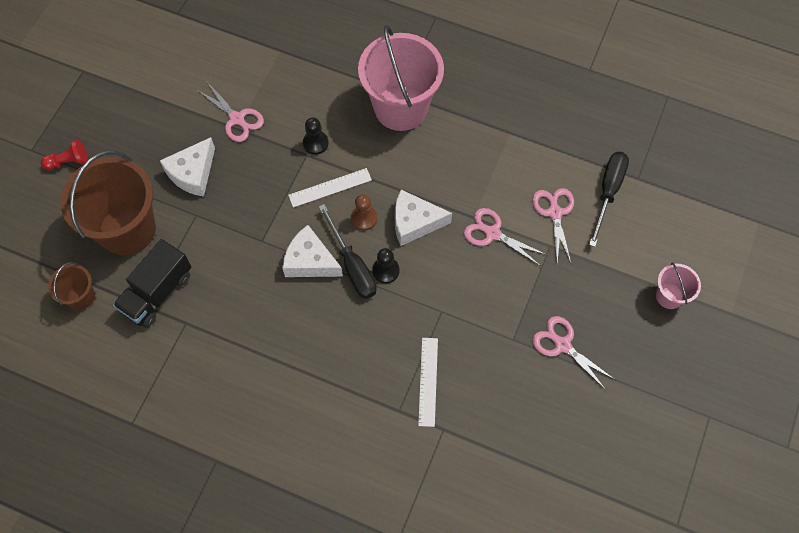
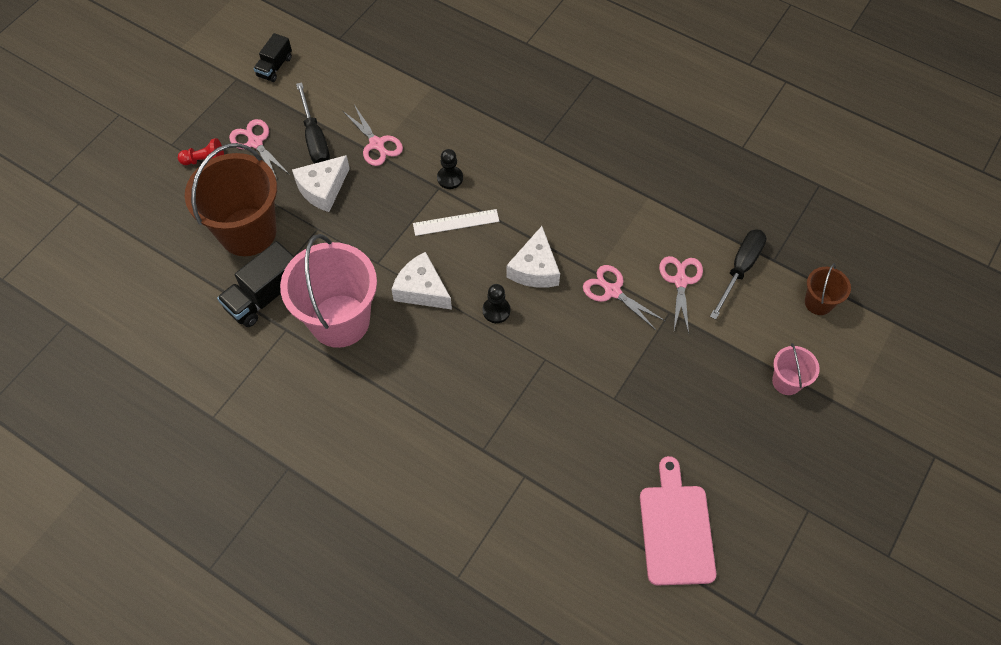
camera: 10 degrees right, 5 degrees down
brown bucket [48,262,95,310] -> brown bucket moved to [805,263,851,315]
black screwdriver [319,204,377,299] -> black screwdriver moved to [296,82,330,164]
brown pawn [351,194,377,231] -> none
pink bucket [358,25,444,131] -> pink bucket moved to [280,234,377,348]
white cheese [395,190,452,246] -> white cheese turned 90 degrees counterclockwise [507,226,560,288]
white ruler [418,338,438,427] -> none
pink scissors [532,316,615,390] -> pink scissors moved to [229,119,290,180]
none -> black truck [253,33,292,82]
none -> pink cutting board [640,456,716,586]

